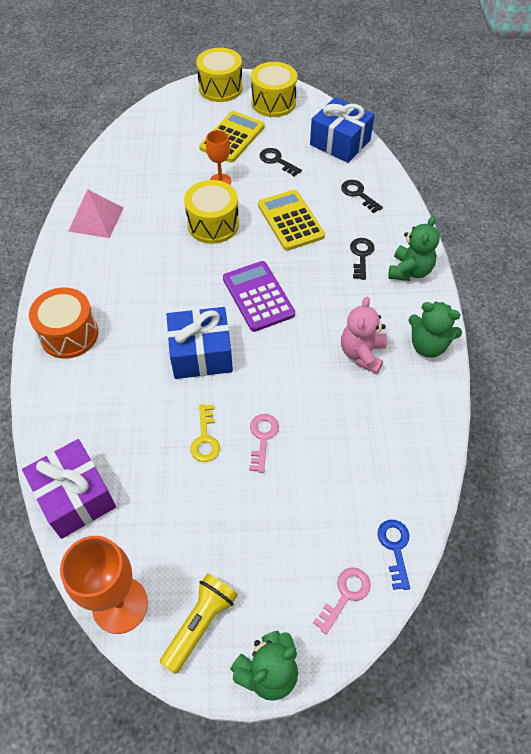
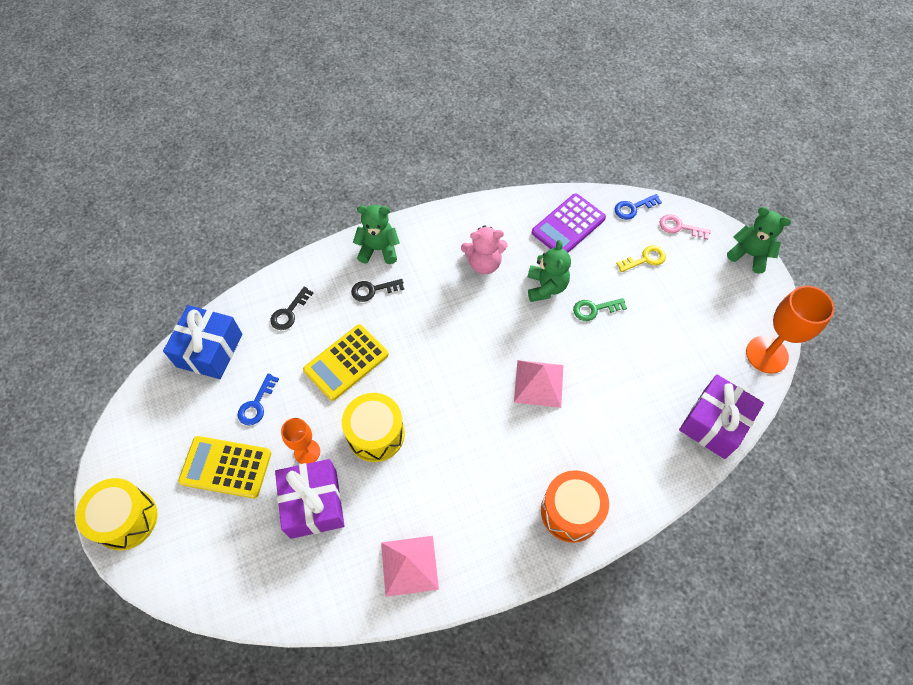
camera: 110 degrees left, 5 degrees up
yellow flashlight [160,573,238,674] -> none
blue gift [166,307,233,379] -> pink pyramid [514,360,563,408]
yellow key [190,404,220,462] -> yellow key moved to [616,245,666,272]
purple calculator [223,261,295,332] -> purple calculator moved to [532,193,606,253]
pink key [249,414,279,473] -> green key [573,298,627,321]
yellow drum [251,62,297,117] -> none
black key [260,148,302,177] -> blue key [238,373,279,425]
green teddy bear [408,302,462,358] -> green teddy bear moved to [528,240,571,302]
none -> purple gift [275,459,345,539]

